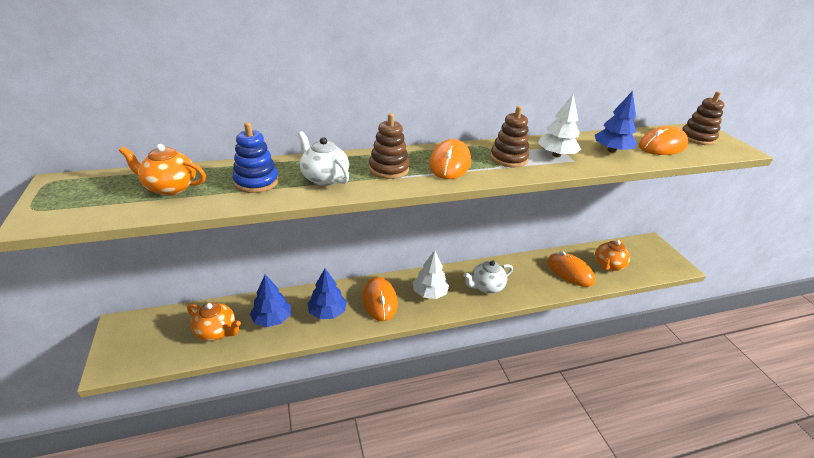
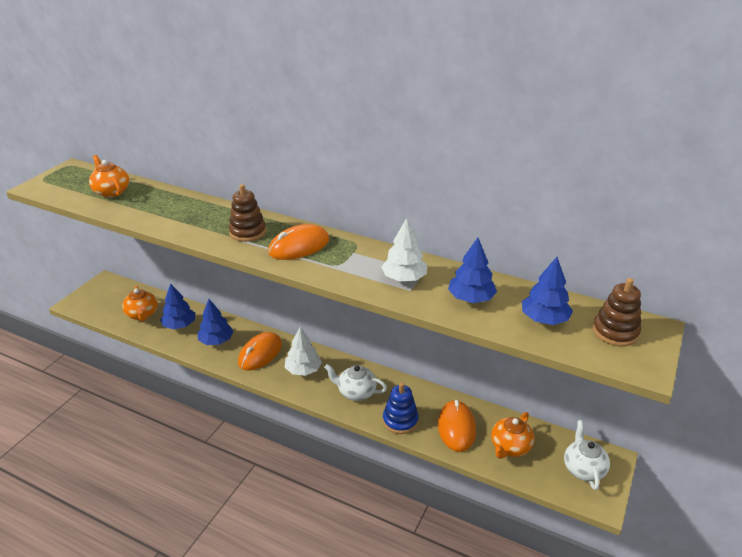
camera: 45 degrees right, 0 degrees up
blue stacking toy [232,122,279,193] -> blue stacking toy moved to [383,382,419,434]
white teapot [298,131,349,186] -> white teapot moved to [564,420,610,490]
brown stacking toy [490,106,529,168] -> none
orange teapot [595,240,630,271] -> orange teapot turned 45 degrees counterclockwise [491,412,534,459]
orange mouse [639,126,688,155] -> blue tree [522,257,573,325]

